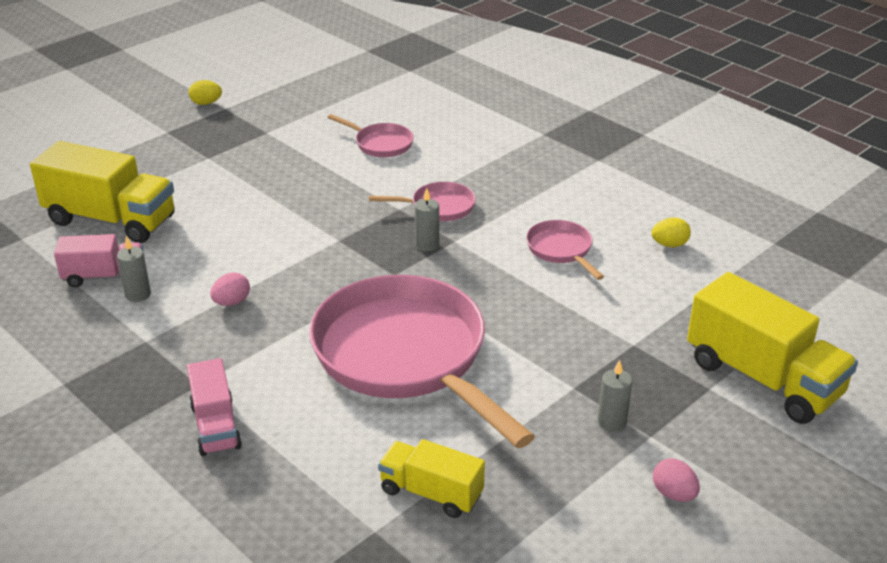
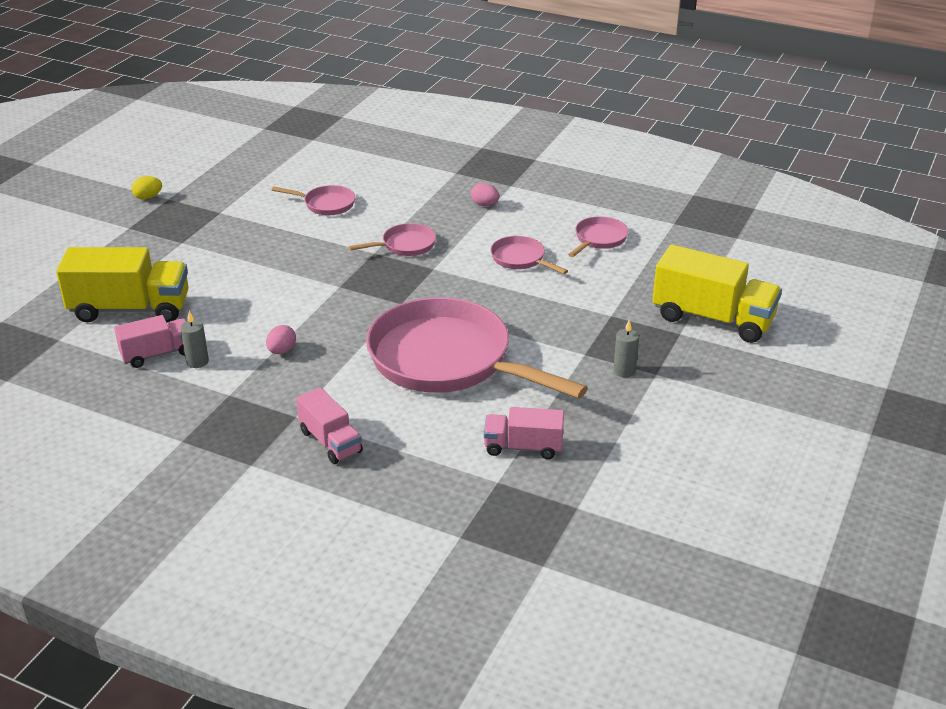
camera: 20 degrees left, 0 degrees up
yellow truck [378,439,485,518] -> pink truck [484,407,564,459]
grey candle [415,188,439,251] -> none
yellow egg [651,217,691,247] -> pink pan [568,216,628,257]
pink egg [653,458,700,502] -> pink egg moved to [471,183,499,206]

